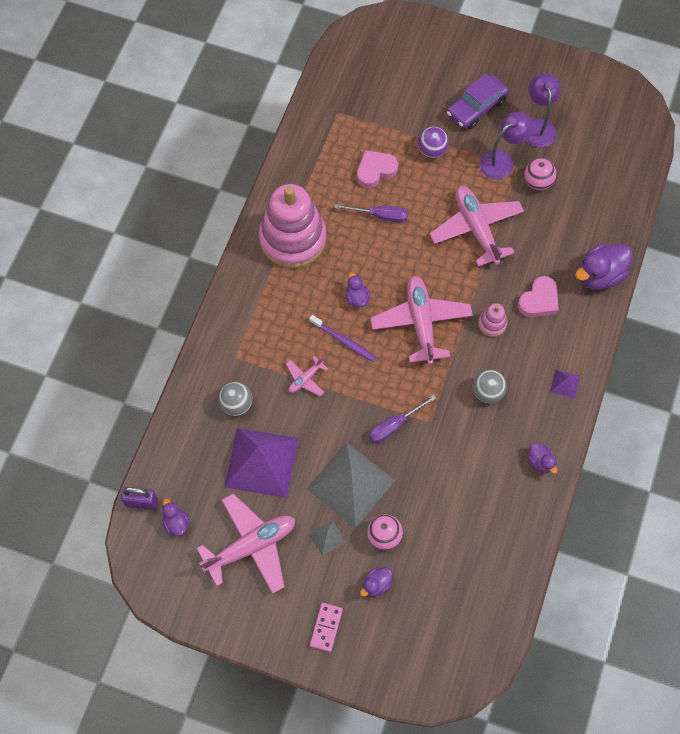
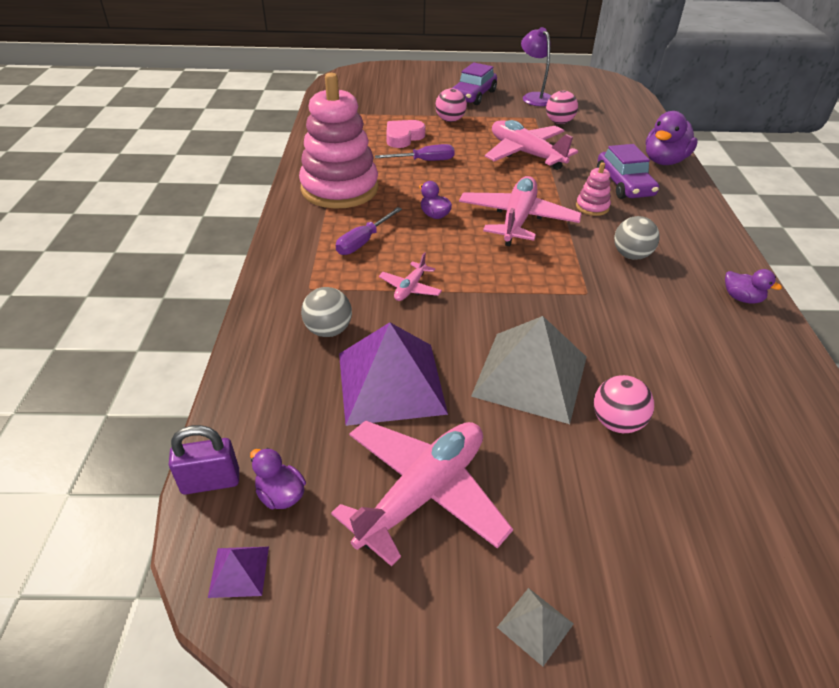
camera: 20 degrees left, 25 degrees down
purple toothbrush [309,315,376,362] -> none
grey pyramid [310,520,346,555] -> grey pyramid moved to [497,588,574,666]
pink domino [310,603,343,652] -> none
purple duck [360,567,393,597] -> none
purple screwdriver [369,395,436,443] -> purple screwdriver moved to [336,207,402,255]
pink plane [370,276,473,365] -> pink plane turned 45 degrees clockwise [459,176,582,246]
purple ball [418,126,449,158] -> pink ball [435,88,467,122]
purple lamp [479,112,533,179] -> none
pink heart [518,276,559,317] -> purple car [597,144,659,199]
purple pyramid [550,370,580,399] -> purple pyramid moved to [208,547,269,598]

